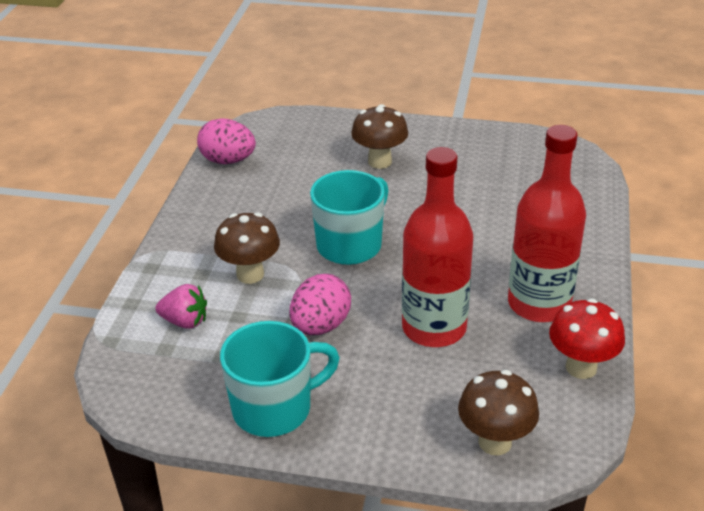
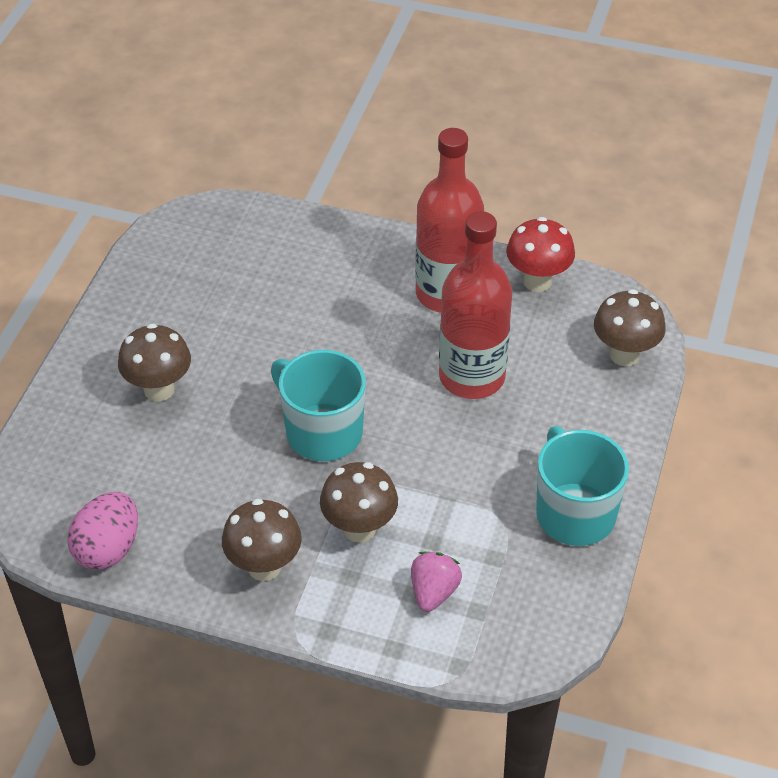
camera: 85 degrees left, 10 degrees up
pink egg [290,274,351,335] -> none
none -> brown mushroom [222,499,302,581]

